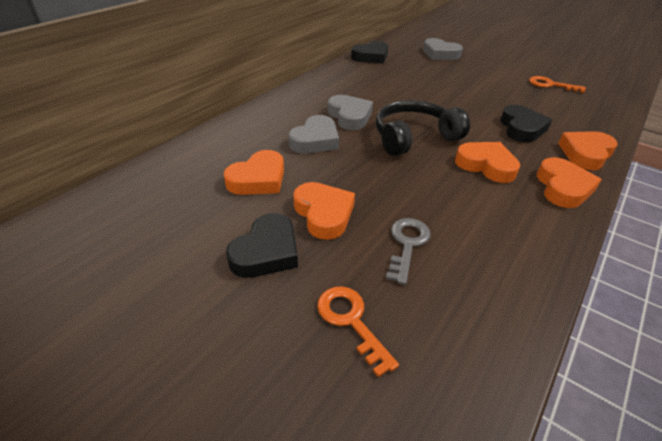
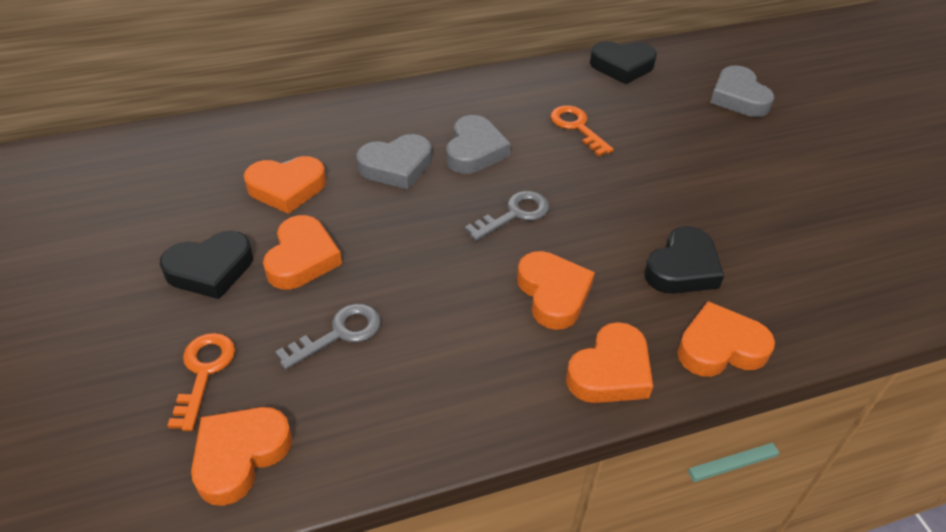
camera: 35 degrees right, 5 degrees up
black headphones [376,100,470,156] -> grey key [465,191,549,241]
orange key [529,76,586,93] -> orange key moved to [550,105,614,156]
none -> orange heart [191,407,292,506]

